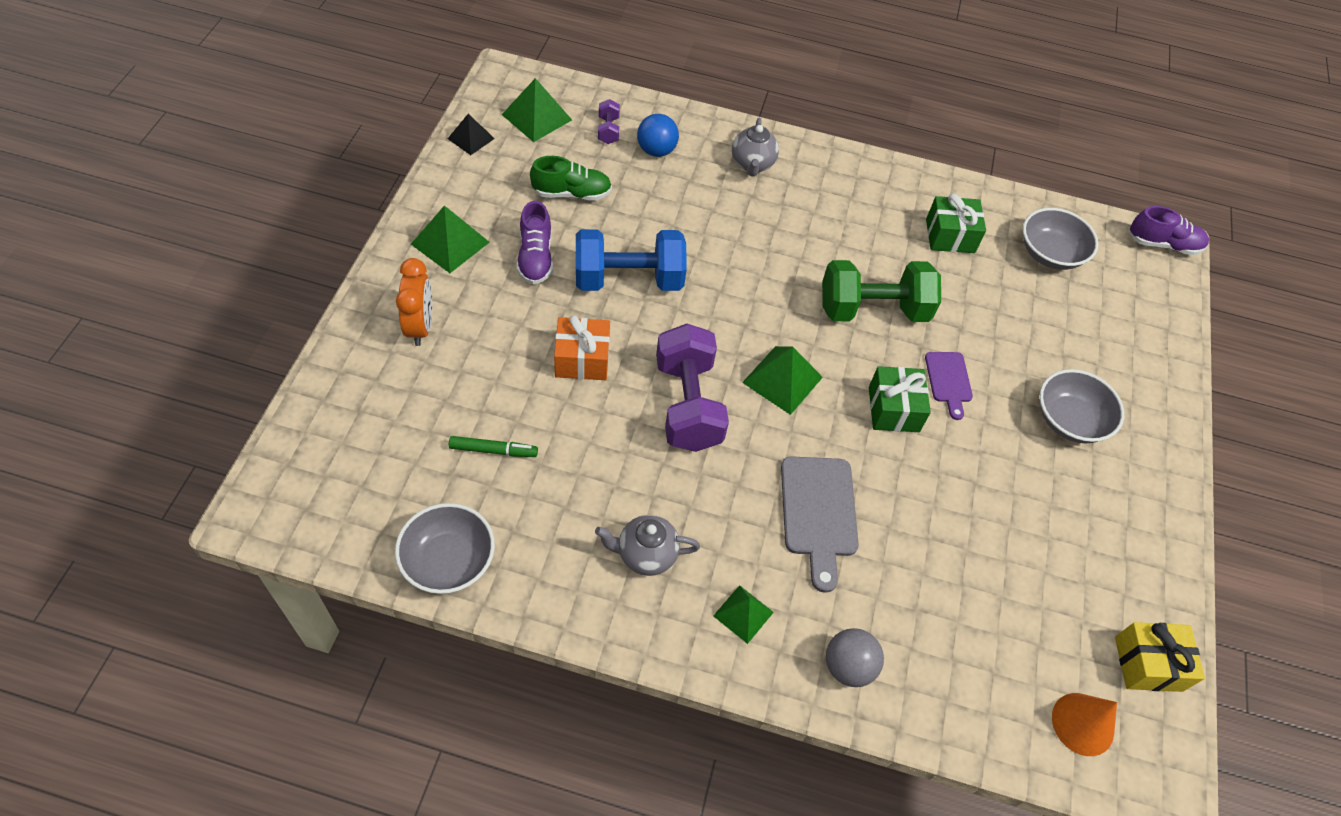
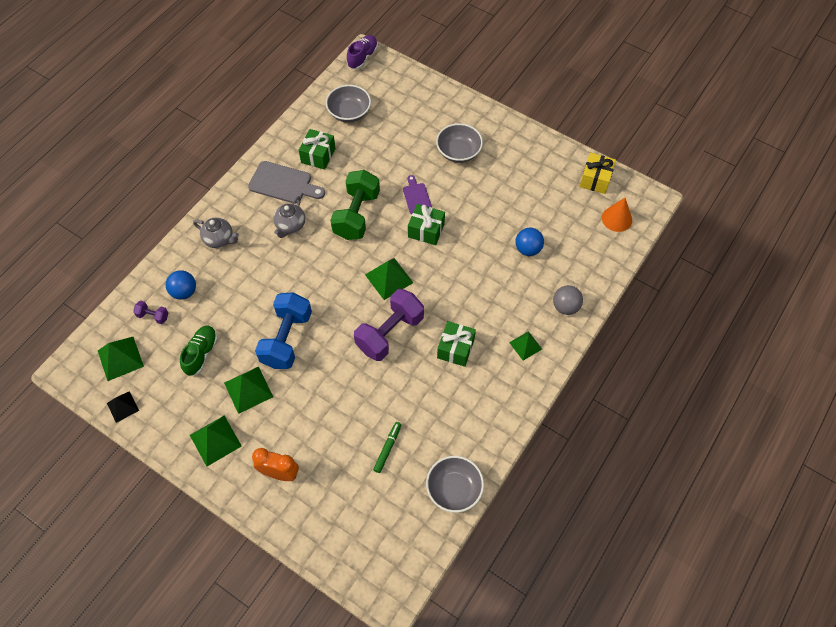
camera: 65 degrees left, 5 degrees up
purple shoe [517,201,553,285] -> green pyramid [224,366,273,414]
orange gift [554,315,610,380] -> none
grey teapot [595,515,700,576] -> grey teapot moved to [273,196,305,238]
purple dumbbell [656,324,729,452] -> purple dumbbell turned 60 degrees counterclockwise [354,289,424,361]
grey cutting board [781,456,859,593] -> grey cutting board moved to [248,161,325,204]
purple cutting board [925,352,973,420] -> purple cutting board turned 120 degrees counterclockwise [403,175,432,214]
none -> green gift [437,321,476,367]
none -> blue ball [515,228,544,256]

